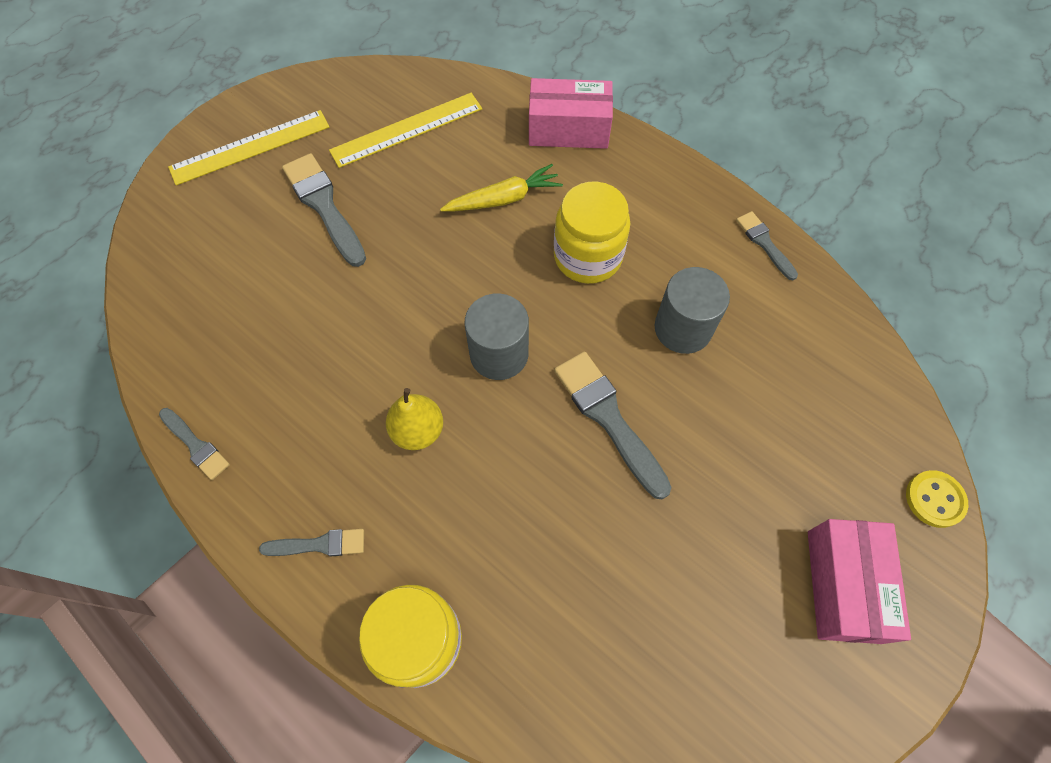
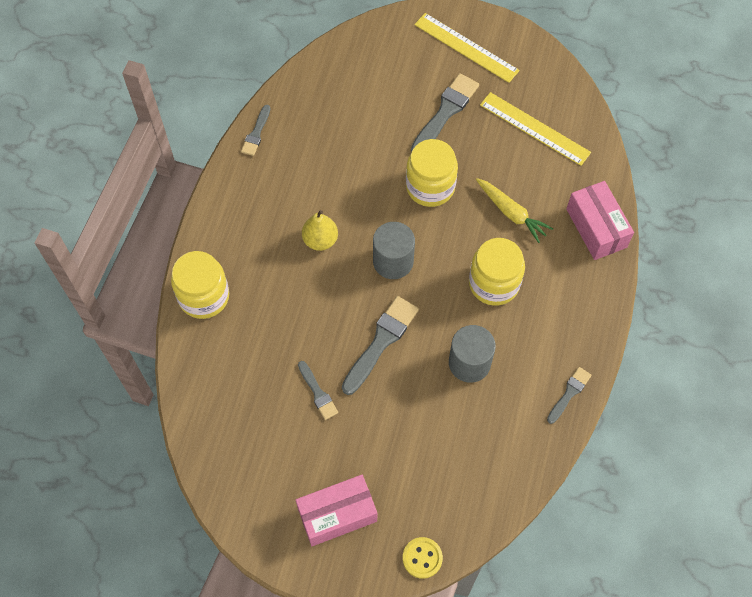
camera: 65 degrees right, 0 degrees up
grey brush [259,529,364,557] -> grey brush moved to [298,361,338,420]
none -> yellow jar [406,139,458,207]

